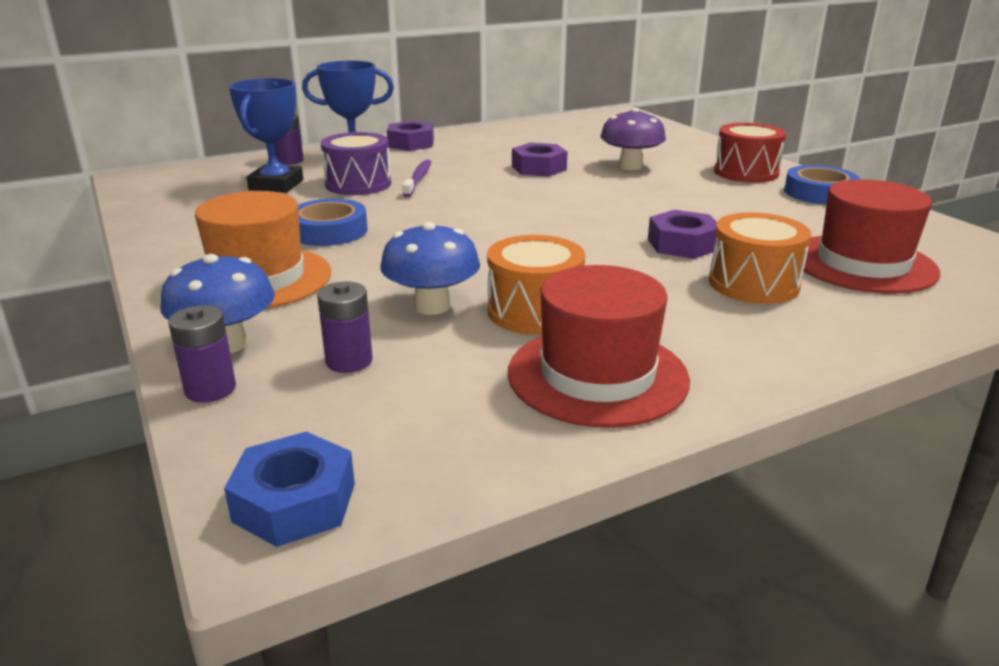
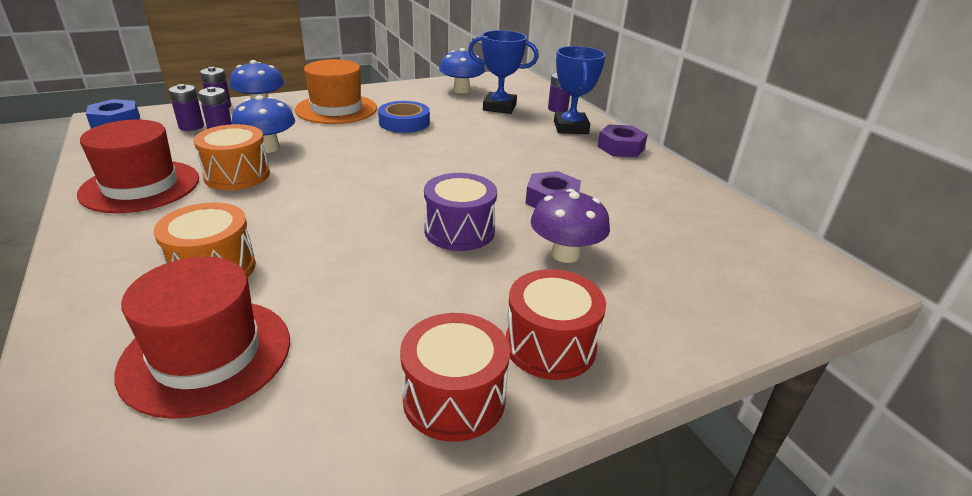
camera: 90 degrees right, 5 degrees up
purple drum [321,132,391,195] -> purple drum moved to [424,173,497,251]
purple toothbrush [402,160,431,197] -> none
purple nut [648,210,717,259] -> none
blue tape [784,165,860,205] -> red drum [400,313,510,442]
none -> purple battery [168,84,204,131]
none -> blue mushroom [439,48,485,93]

